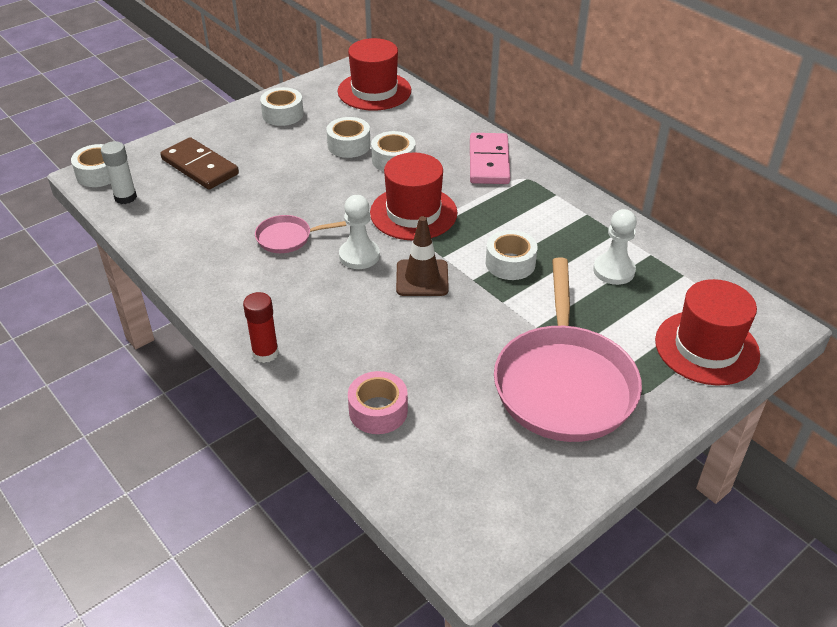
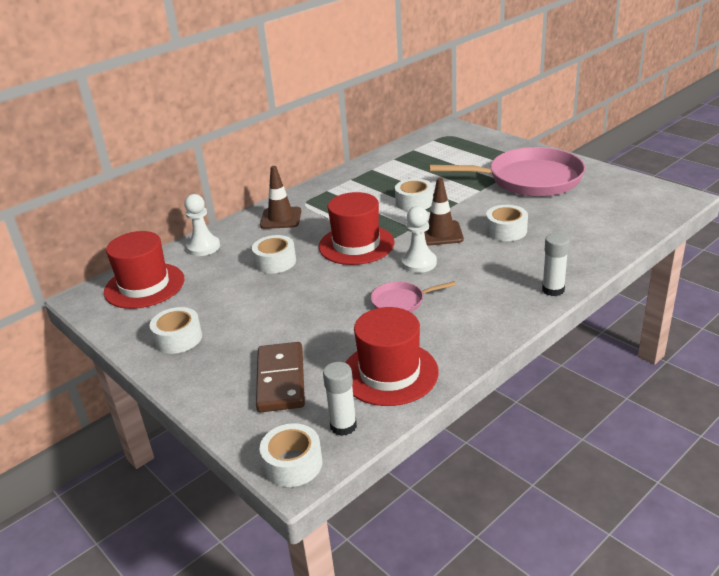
camera: 90 degrees left, 10 degrees down
brown domino [160,137,239,189] -> brown domino turned 45 degrees counterclockwise [256,342,305,412]
red glue stick [243,292,279,363] -> white glue stick [542,233,569,296]
pink pan [255,215,346,253] -> pink pan turned 90 degrees clockwise [371,281,456,312]
white tape [326,117,371,158] -> white tape moved to [486,205,528,241]
pink tape [348,371,408,434] -> none
pink domino [470,133,510,184] -> brown traffic cone [260,166,301,229]
white pawn [593,209,637,285] -> white pawn moved to [184,194,220,256]
red hat [655,279,760,385] -> red hat moved to [345,307,439,406]

